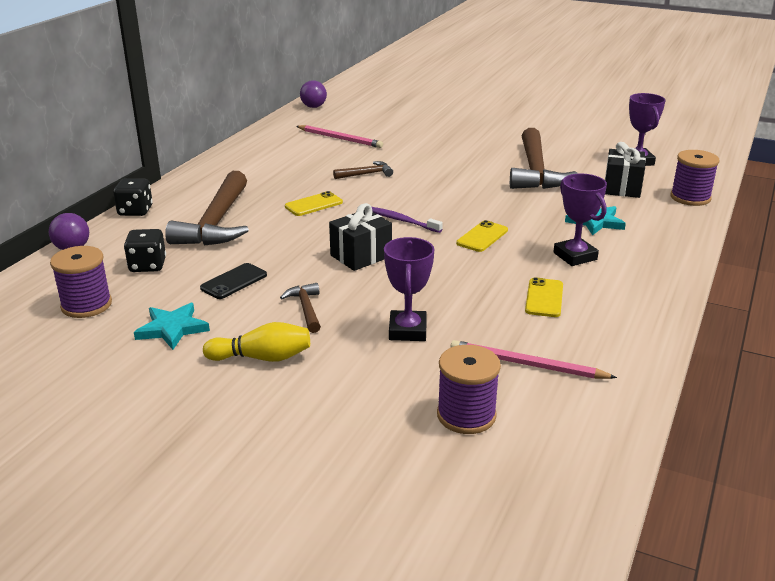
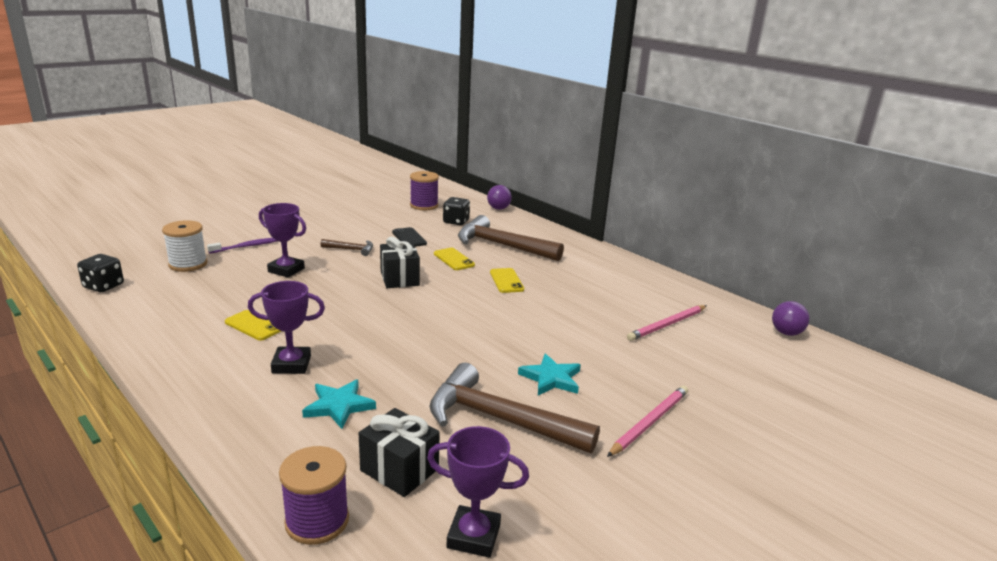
camera: 110 degrees right, 5 degrees down
black dice [113,178,153,216] -> black dice moved to [77,254,124,292]
turquoise star [134,303,210,350] -> turquoise star moved to [518,353,581,395]
yellow bowling pin [203,322,310,362] -> none
brown hammer [333,161,393,179] -> none
purple toothbrush [372,207,443,233] -> purple toothbrush moved to [207,238,277,254]
purple spool [437,345,501,434] -> white spool [162,220,207,272]
pink pencil [450,340,617,379] -> pink pencil moved to [607,386,688,457]
yellow phone [456,220,508,252] -> yellow phone moved to [434,248,475,270]

